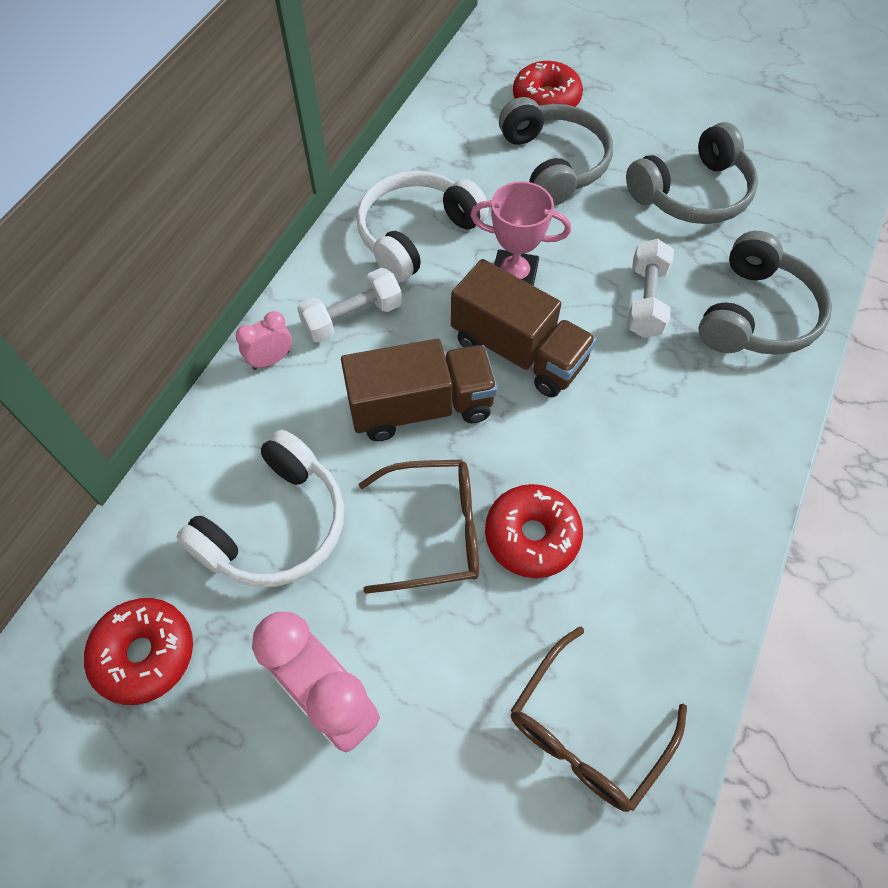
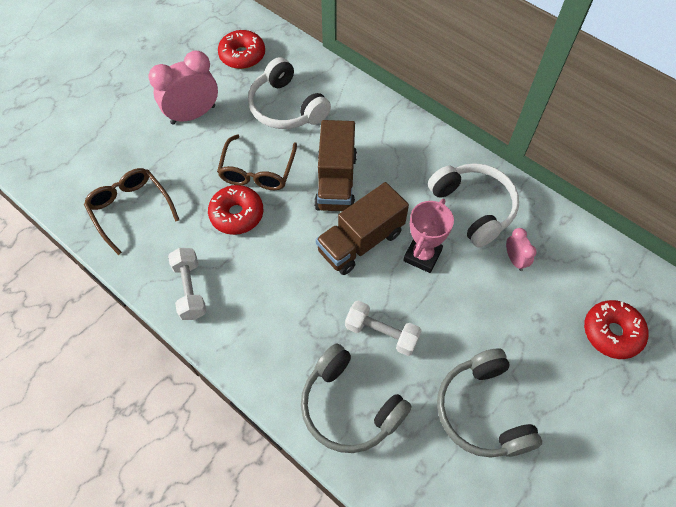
camera: 105 degrees right, 0 degrees up
pink clock [236,311,292,370] -> pink clock moved to [506,228,537,271]
white dumbbell [297,268,402,343] -> white dumbbell moved to [168,248,207,320]
grey headphones [499,97,613,206] -> none

